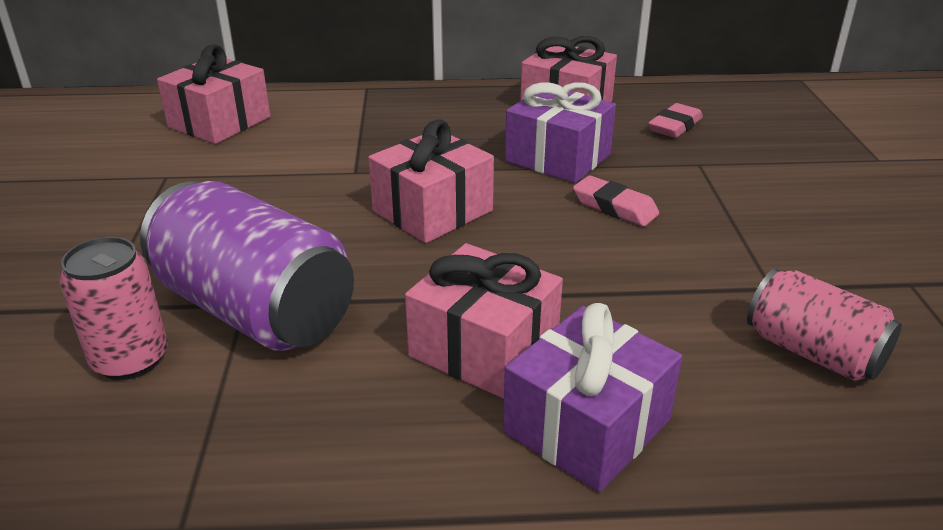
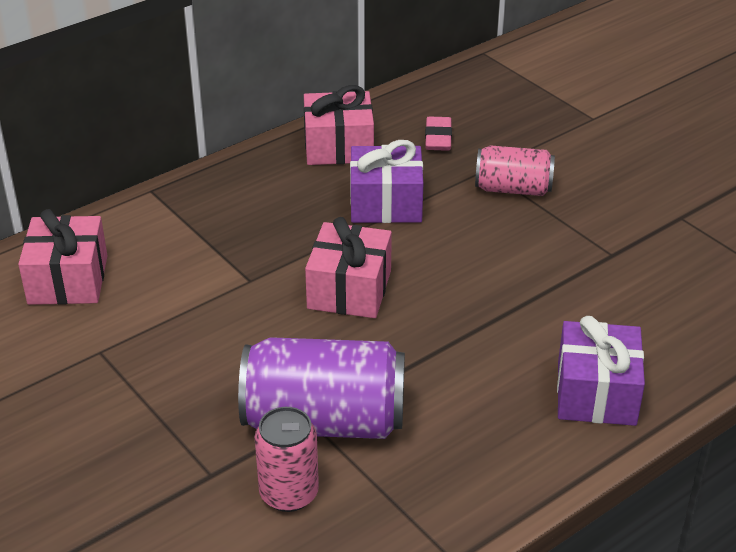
camera: 35 degrees left, 5 degrees up
pink gift [405,243,563,399] -> none
pink eraser [573,175,659,226] -> none
pink can [747,269,902,382] -> pink can moved to [475,145,555,196]

